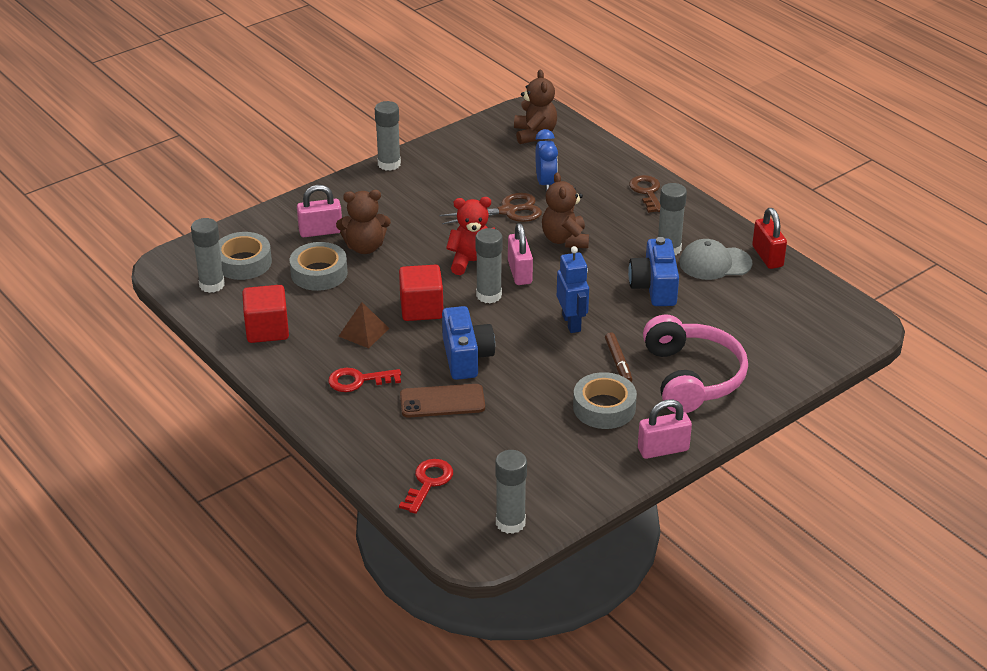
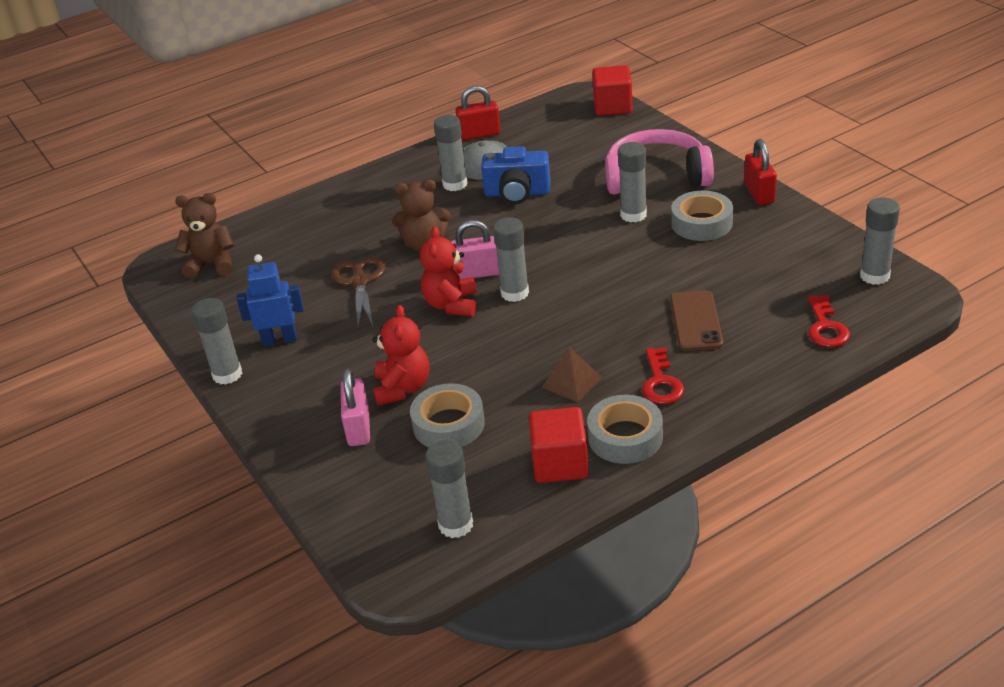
camera: 80 degrees left, 0 degrees up
grey tape [219,232,272,280] -> grey tape moved to [587,395,663,464]
brown teddy bear [336,190,391,254] -> red teddy bear [373,305,429,406]
red cube [399,265,443,321] -> red cube moved to [592,65,632,116]
red key [399,459,453,514] -> red key turned 120 degrees counterclockwise [808,295,850,347]
blue camera [442,306,495,380] -> none
blue clock [535,129,558,192] -> none
blue robot [557,246,589,333] -> blue robot moved to [236,254,304,346]
brown marker [605,332,632,382] -> grey glue stick [618,142,647,223]
brown key [629,175,660,213] -> none
pink padlock [638,400,692,459] -> red padlock [744,139,777,205]

